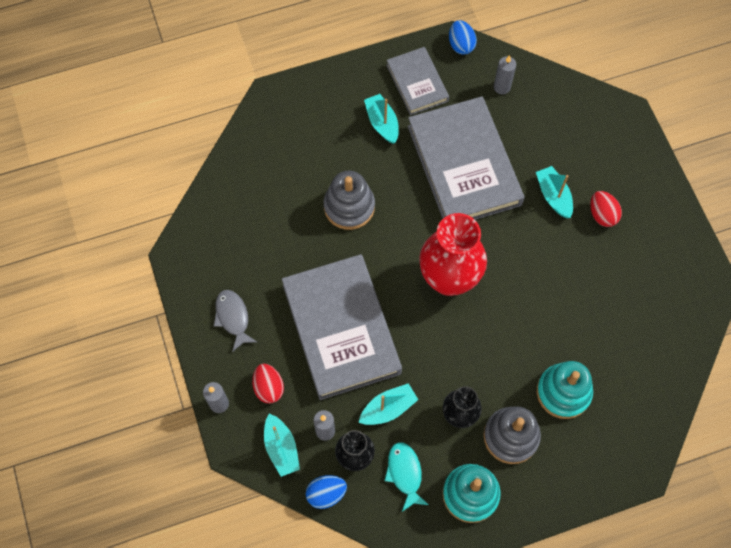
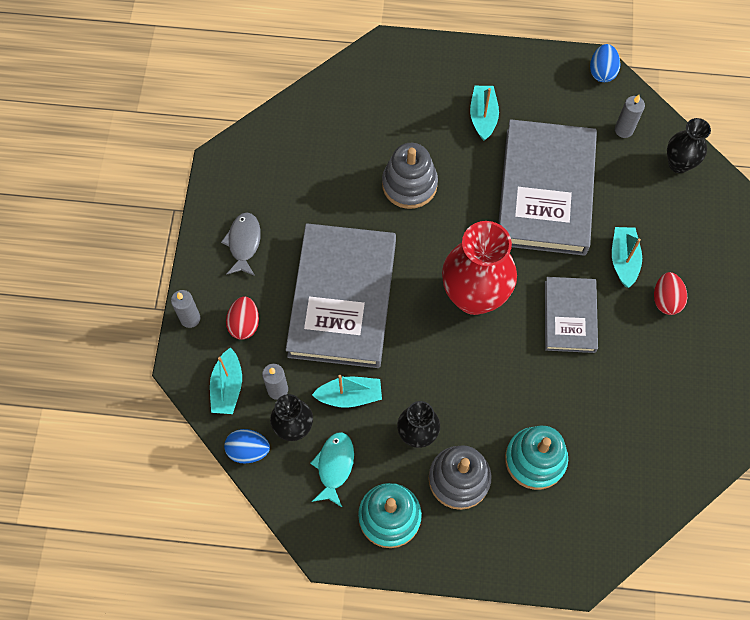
camera: 25 degrees right, 0 degrees up
grey book [386,47,449,115] -> grey book moved to [545,277,598,353]
none -> black vase [667,118,711,173]

